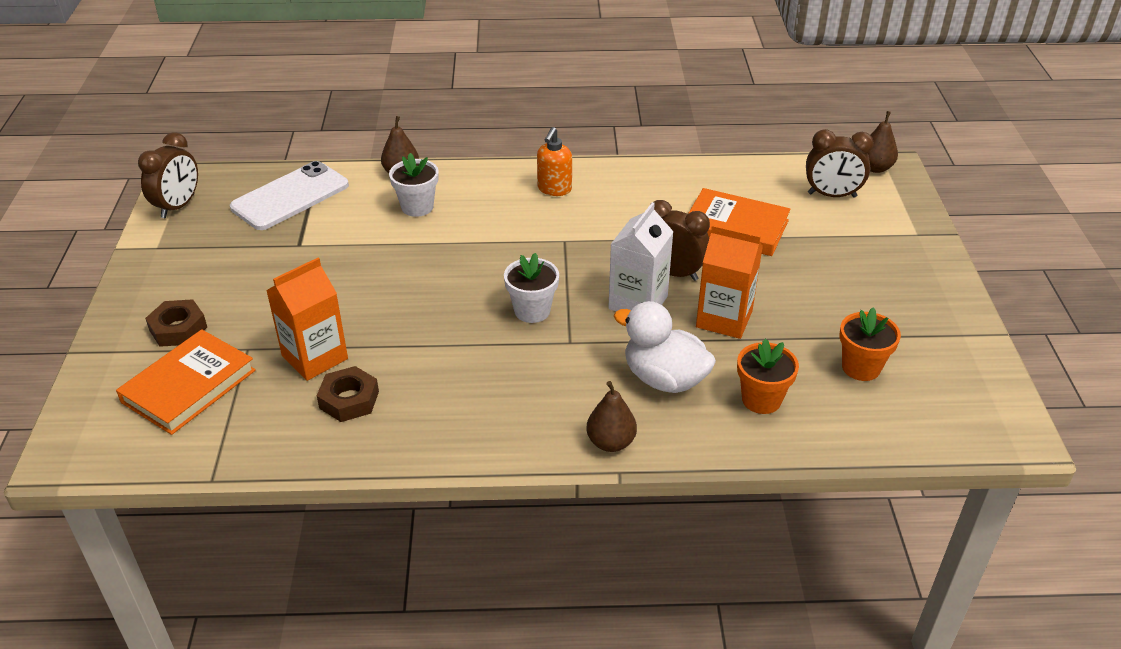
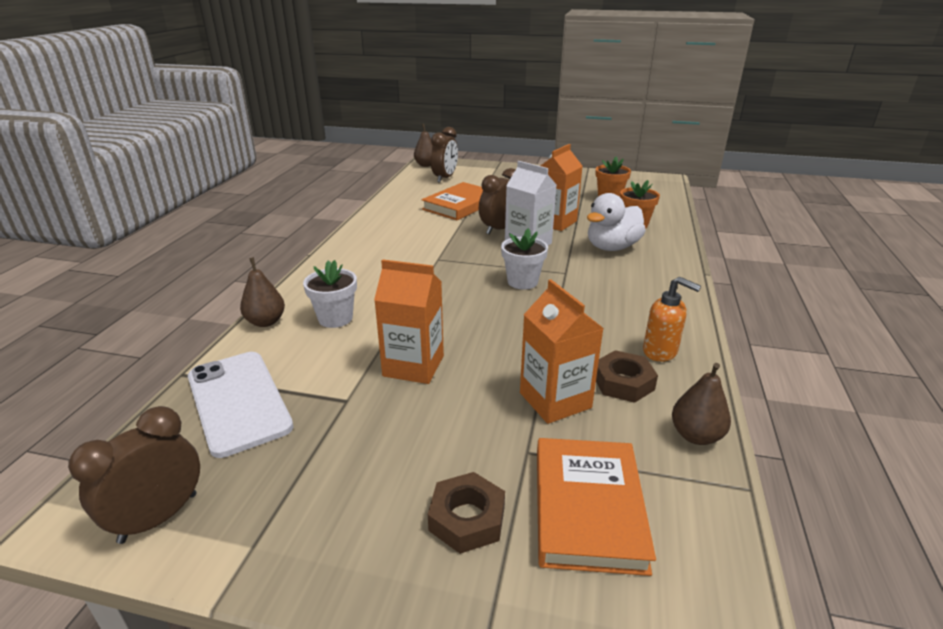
camera: 75 degrees left, 10 degrees down
orange book [116,329,256,435] -> orange book turned 45 degrees clockwise [537,438,656,576]
brown clock [138,132,198,218] -> brown clock turned 90 degrees counterclockwise [68,406,200,544]
orange soap dispenser [537,127,572,196] -> orange soap dispenser moved to [643,277,701,362]
brown pear [586,381,637,452] -> brown pear moved to [672,363,731,445]
none -> orange carton [374,259,444,384]

